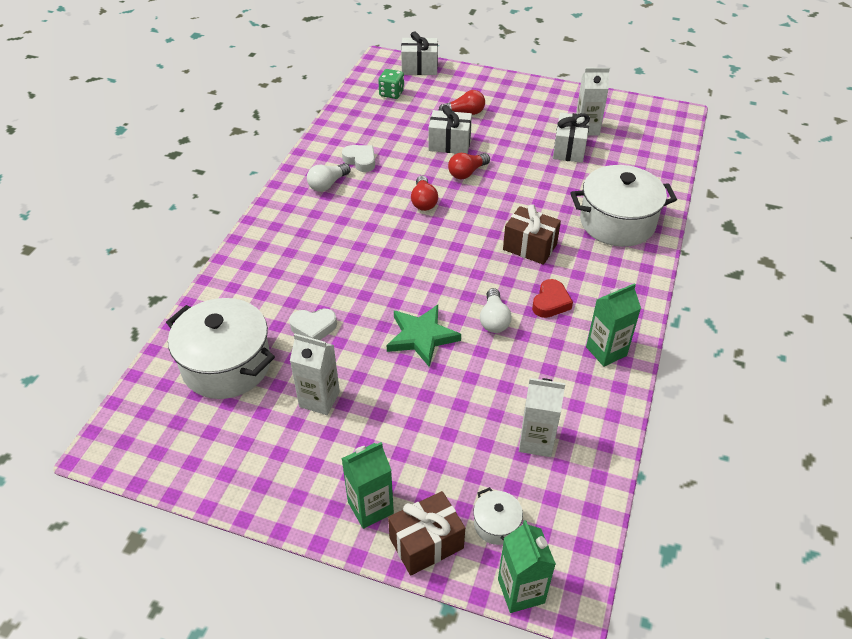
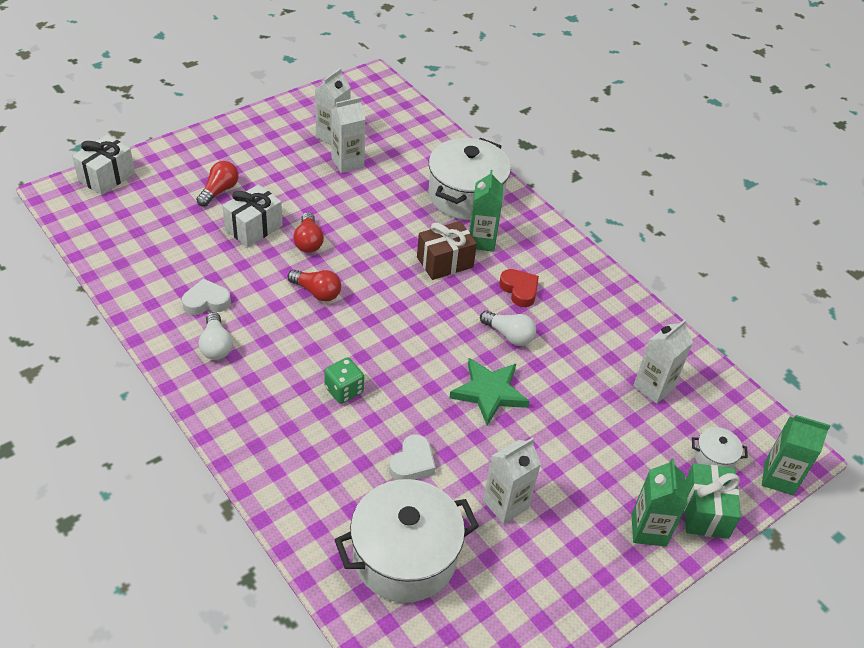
camera: 60 degrees left, 0 degrees up
green dice [378,69,404,99] -> green dice moved to [324,357,364,404]
brown gift [388,491,465,576] -> green gift [684,463,741,539]
white gift [553,112,590,163] -> white carton [331,97,365,173]
green carton [586,283,641,367] -> green carton moved to [469,170,503,252]

